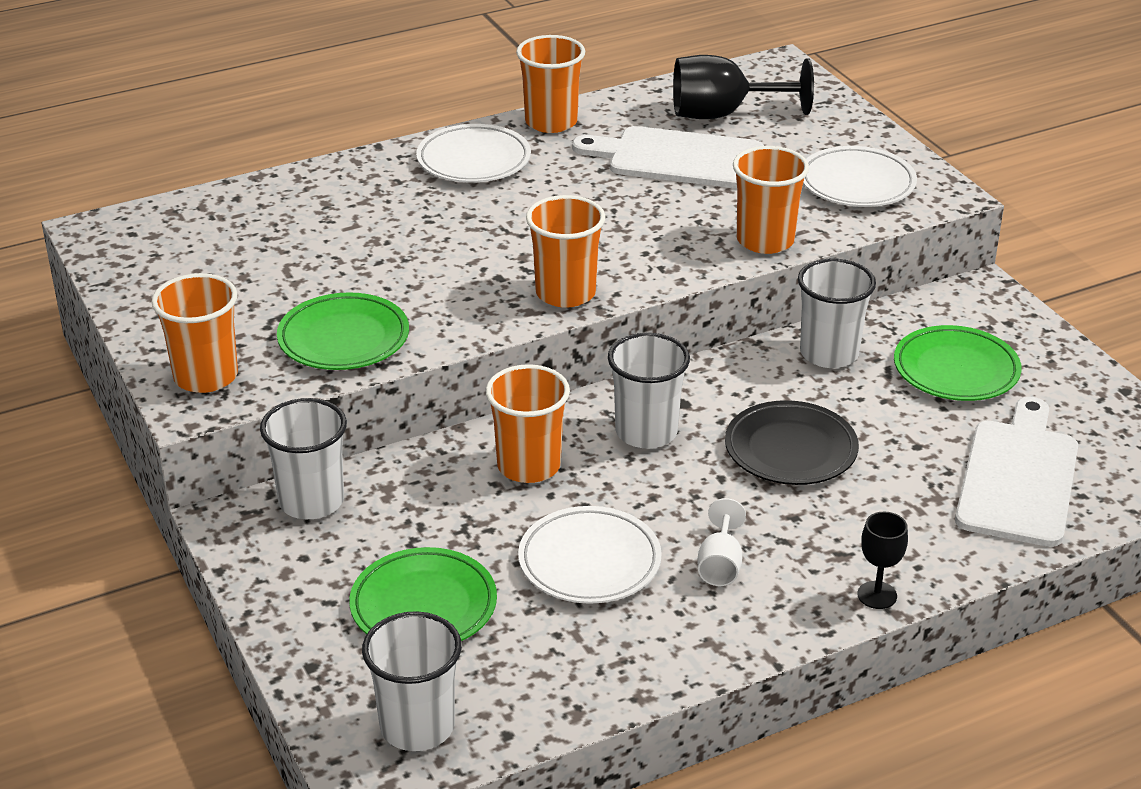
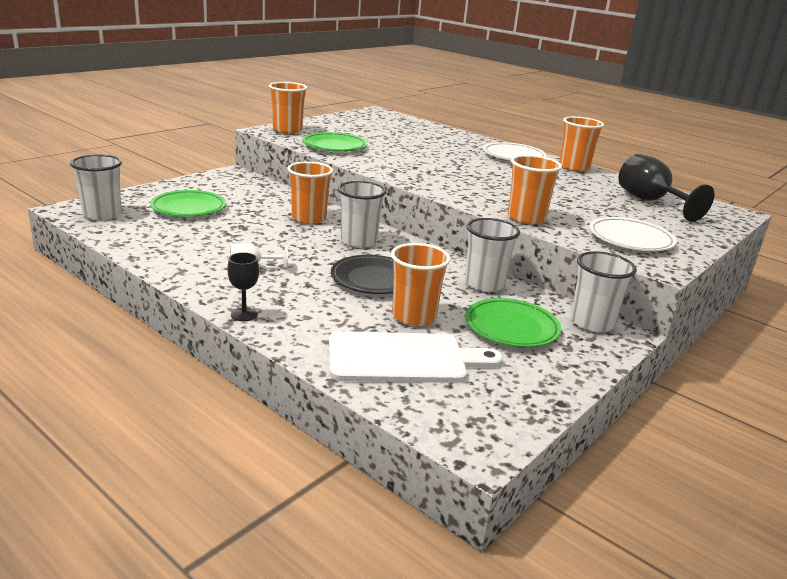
camera: 65 degrees right, 10 degrees down
white cup [260,398,347,519] -> white cup moved to [571,251,637,333]
white plate [518,506,662,604] -> none
orange cup [526,195,605,308] -> orange cup moved to [391,243,451,326]
white cutting board [572,126,764,189] -> none

